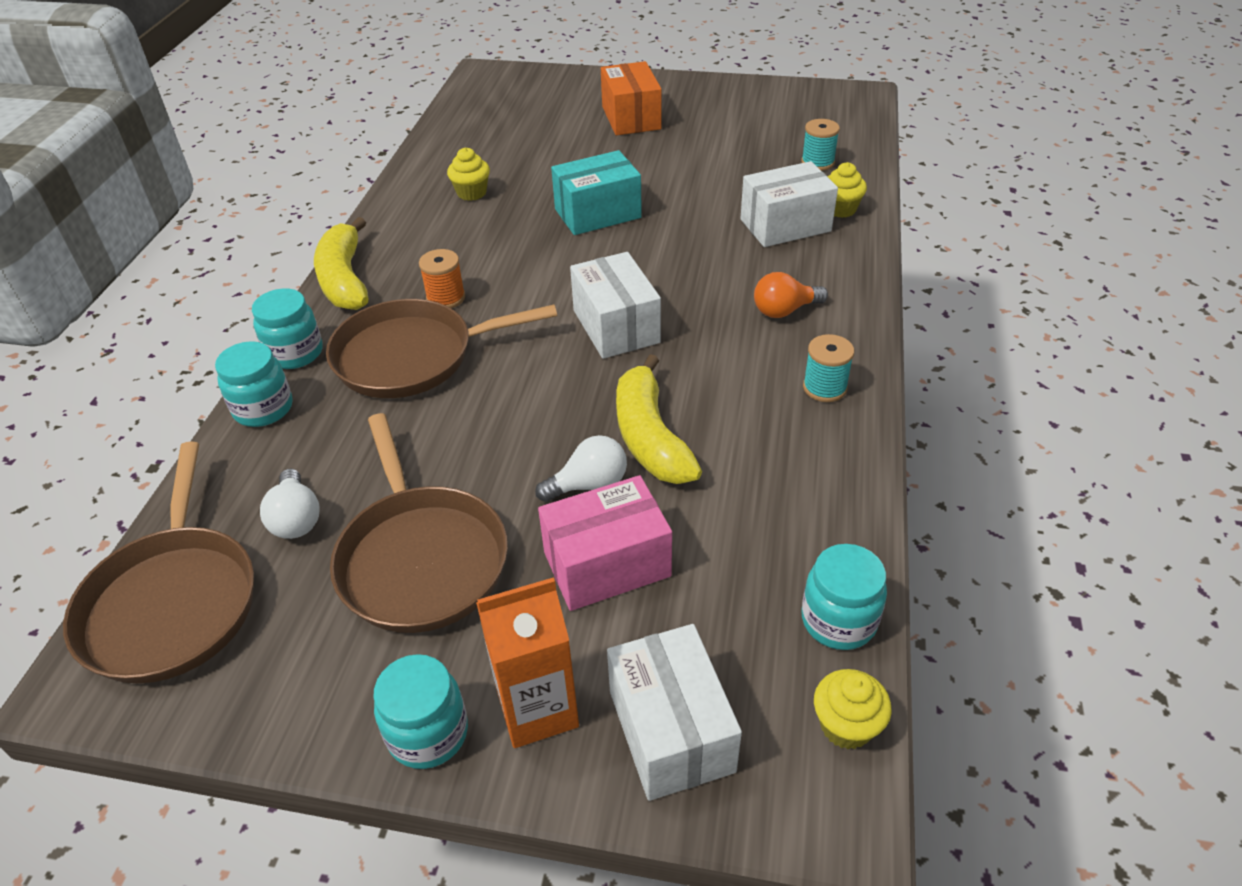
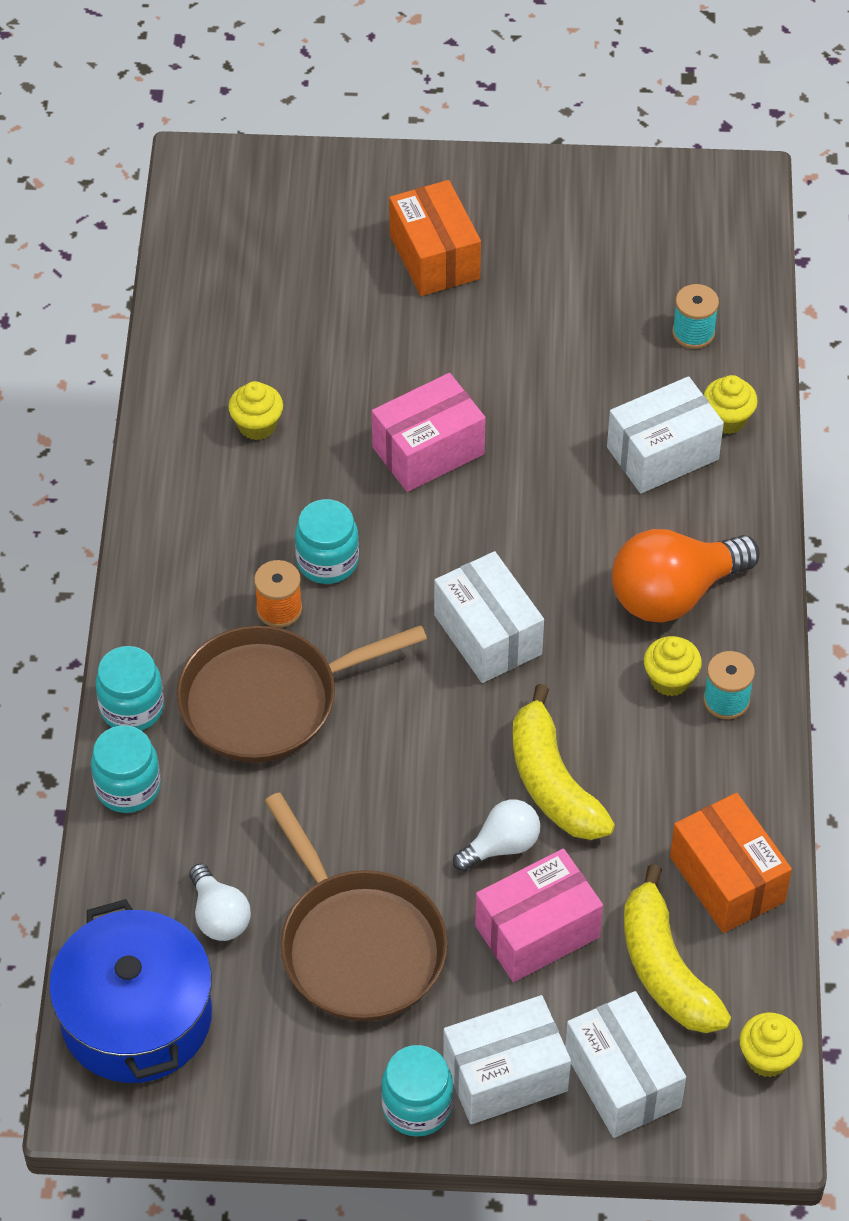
camera: 10 degrees left, 10 degrees up
brown pan [63,442,254,684] -> blue pot [49,899,212,1083]
yellow banana [314,217,368,310] -> yellow banana moved to [624,864,731,1033]
orange carton [476,577,579,748] -> white box [443,995,571,1124]
turquoise box [551,150,642,235] -> pink box [372,373,486,492]
orange light bulb [754,272,828,318] -> orange light bulb [612,529,760,623], size x1.80
turquoise jar [802,544,887,650] -> turquoise jar moved to [295,499,359,584]
none -> yellow cupcake [644,636,702,697]
none -> orange box [670,793,792,933]

